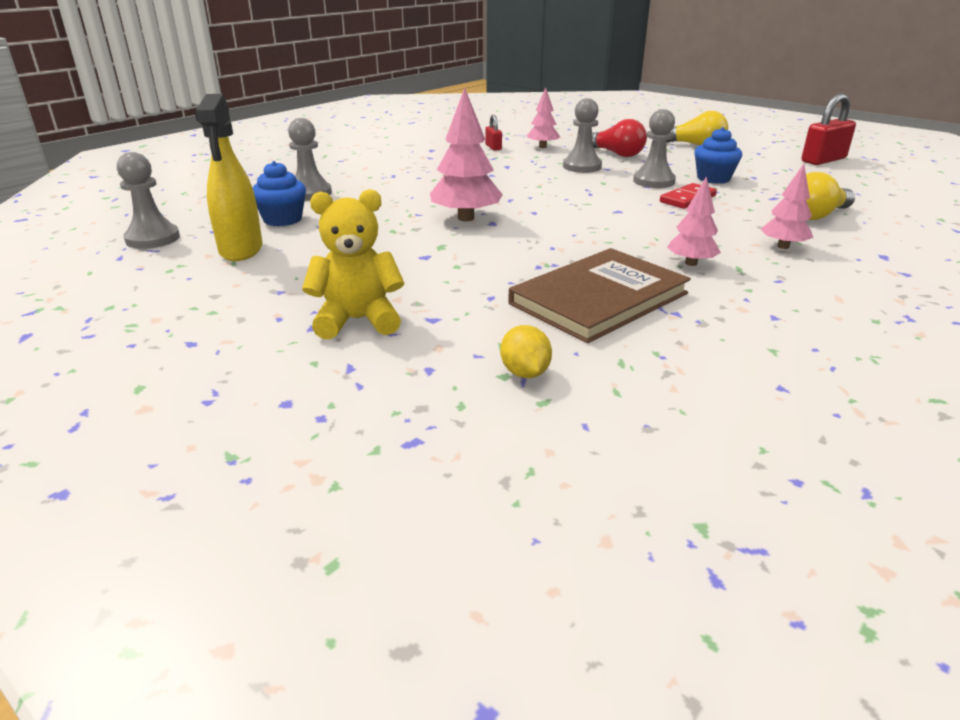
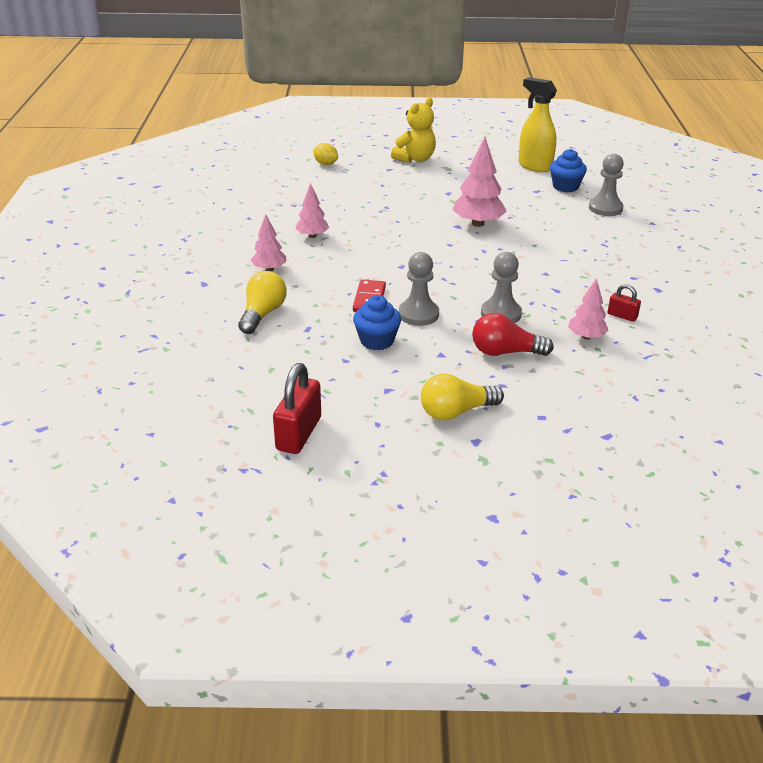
camera: 140 degrees right, 5 degrees up
grey pawn [117,152,180,249] -> none
brown book [508,248,691,343] -> none

